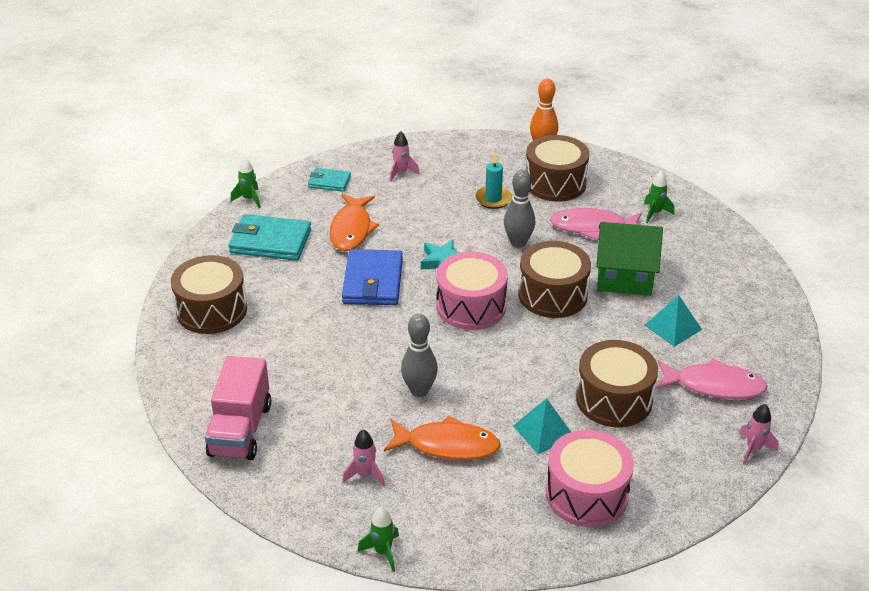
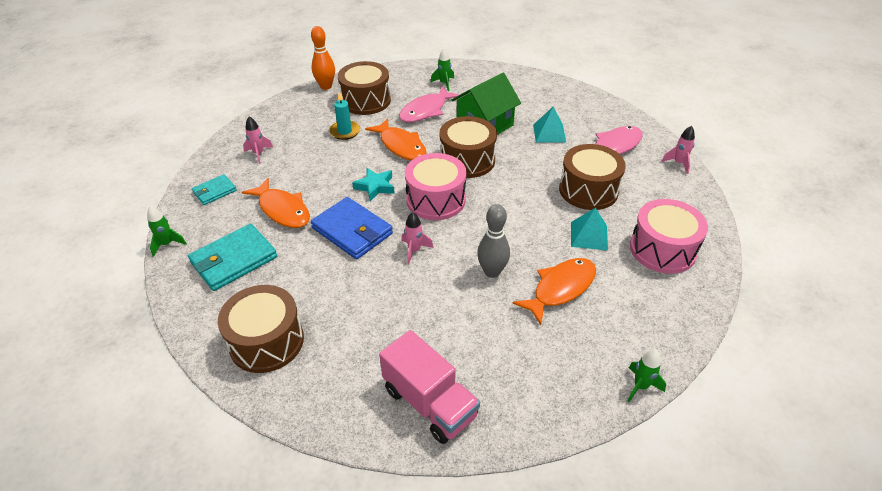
camera: 50 degrees left, 5 degrees up
pink rocket [342,429,385,487] -> pink rocket moved to [402,212,434,264]
grey bowling pin [504,170,535,248] -> orange fish [365,118,426,160]

